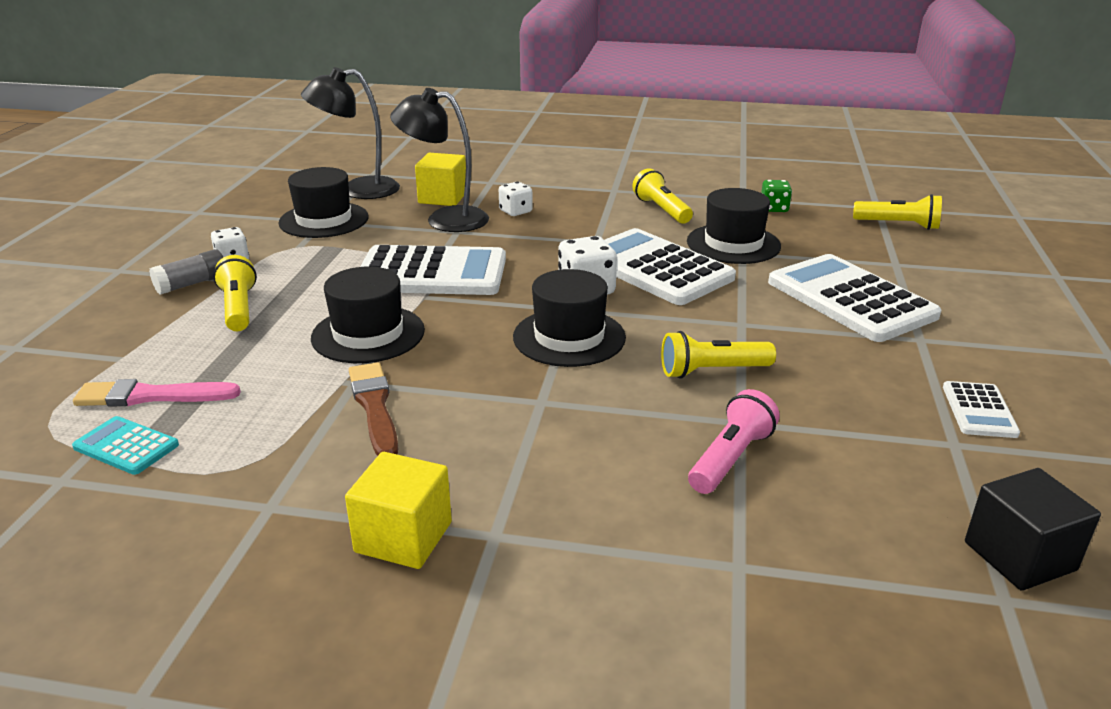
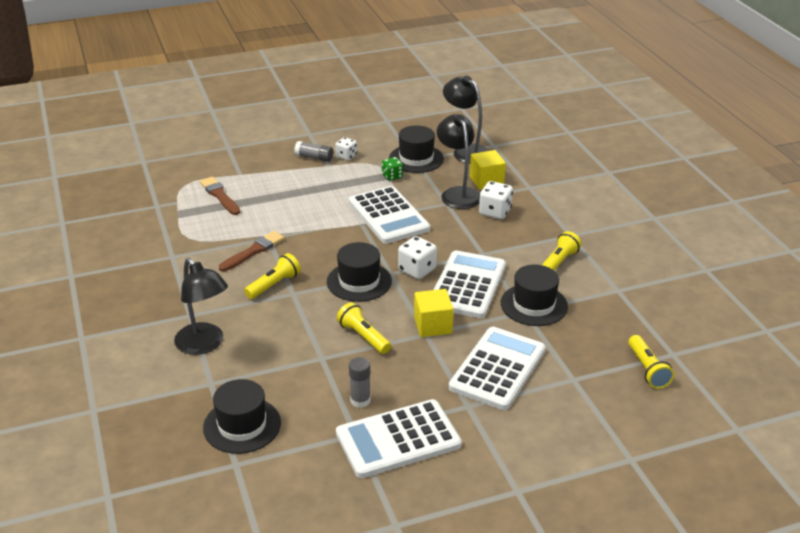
camera: 60 degrees right, 5 degrees up
turquoise calculator [72,416,179,475] -> none
pink brush [73,379,241,407] -> brown brush [200,177,240,215]
yellow flashlight [213,255,257,331] -> yellow flashlight moved to [244,253,301,299]
black hat [311,267,425,363] -> black hat moved to [203,379,281,454]
yellow cube [345,452,452,569] -> yellow cube moved to [414,289,454,337]
white dice [499,182,533,216] -> white dice [479,181,513,219], size x1.52
pink flashlight [688,389,780,494] -> none
green dice [761,180,792,212] -> green dice moved to [382,157,403,181]
white calculator [943,381,1020,438] -> white calculator [336,399,462,478], size x2.12
black cube [965,468,1101,591] -> none
none -> black lamp [174,258,228,355]
none -> grey glue stick [349,357,371,408]

